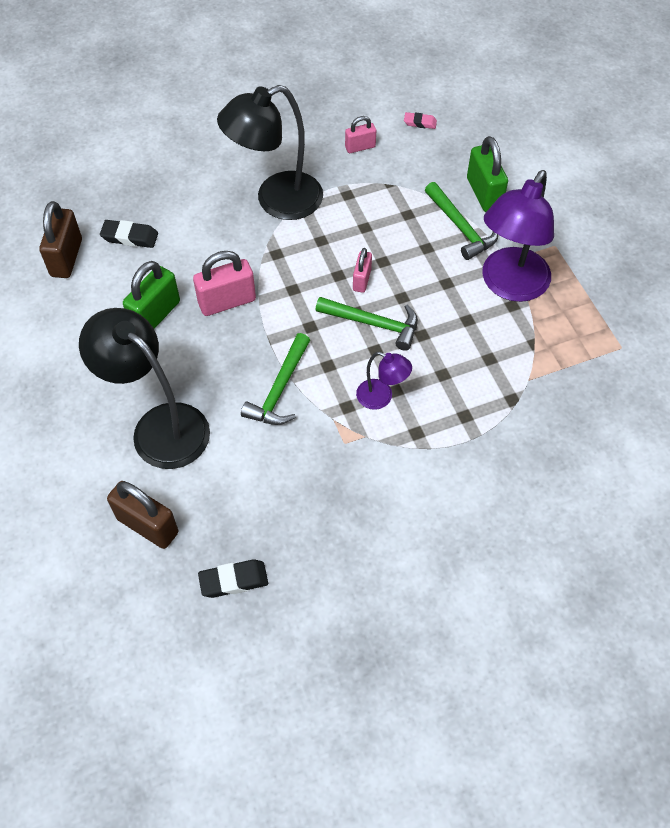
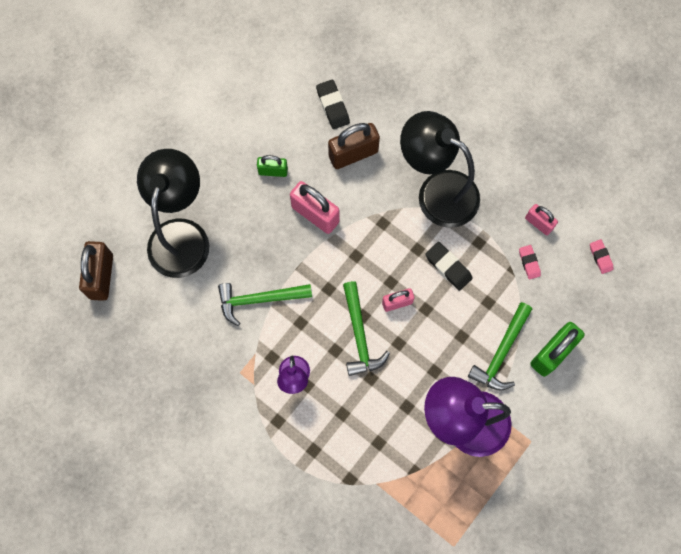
camera: 60 degrees right, 15 degrees up
brown padlock [39,201,82,278] -> brown padlock moved to [328,123,380,169]
green padlock [123,261,180,329] -> green padlock [257,155,288,177], size x0.59
black eraser [198,559,268,598] -> black eraser moved to [425,242,473,291]
none -> pink eraser [519,245,541,280]

